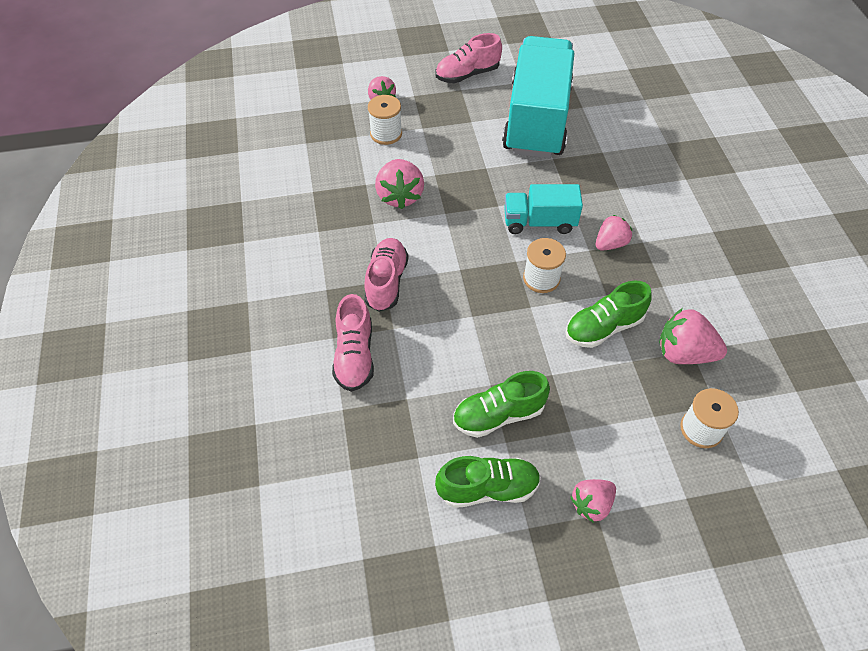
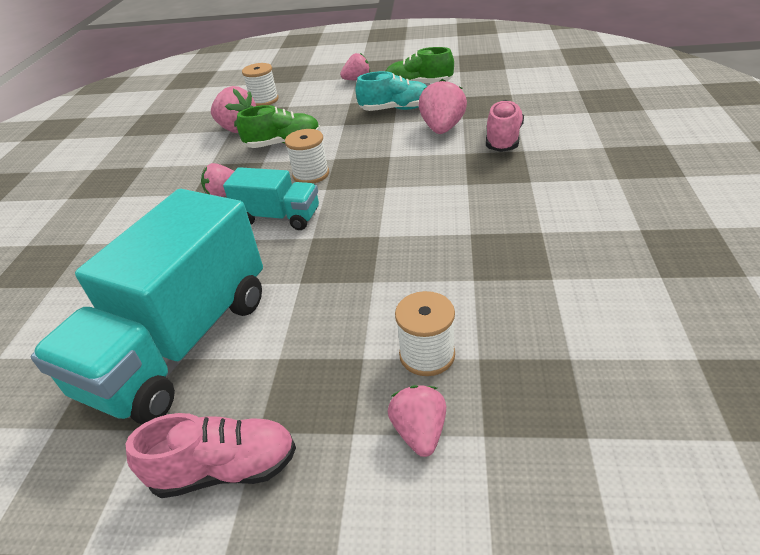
camera: 160 degrees left, 15 degrees down
pink shoe [364,238,409,312] -> none
pink strawberry [375,159,424,209] -> pink strawberry moved to [418,79,467,134]
green shoe [453,371,550,438] -> turquoise shoe [355,71,427,111]

